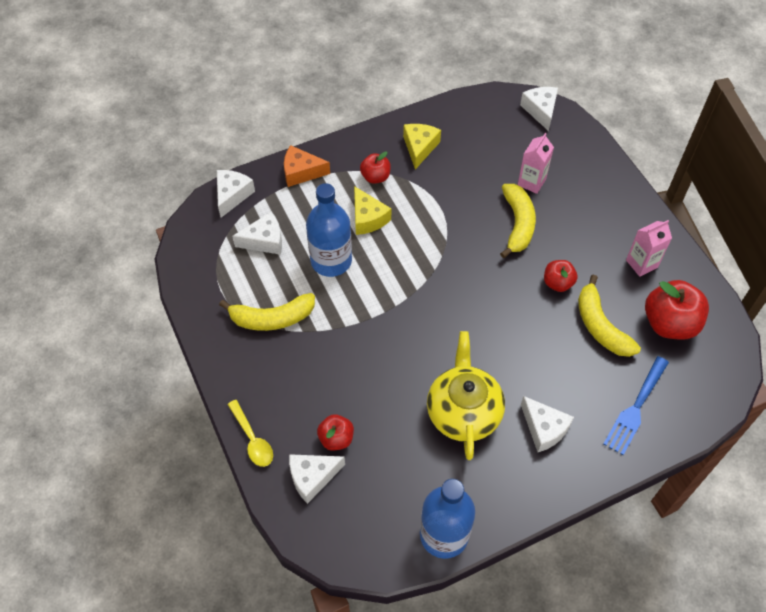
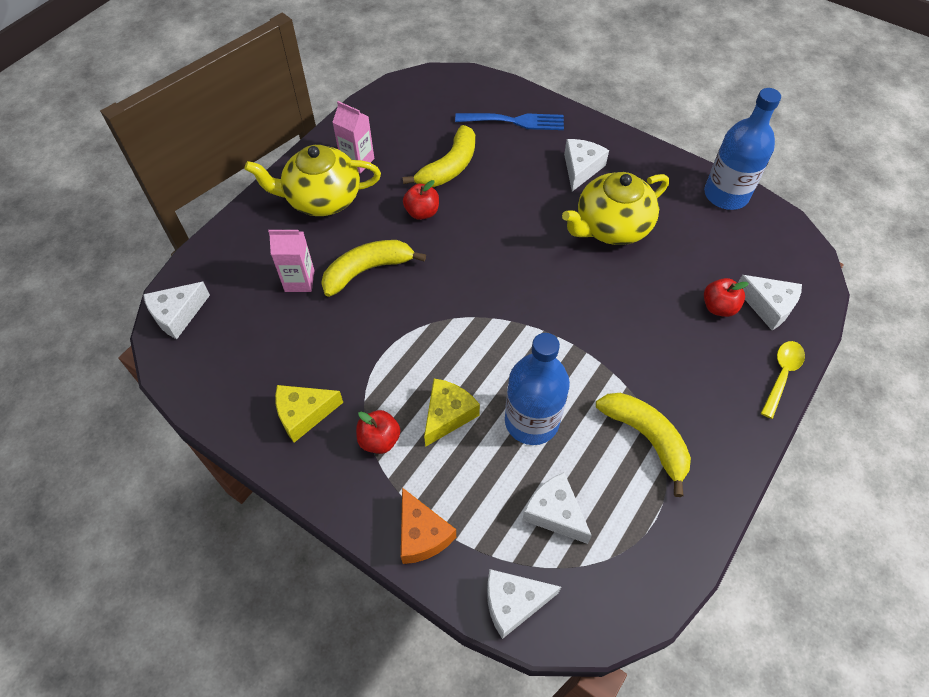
camera: 120 degrees left, 0 degrees up
red apple [645,280,709,340] -> none
none -> yellow teapot [245,145,381,216]

